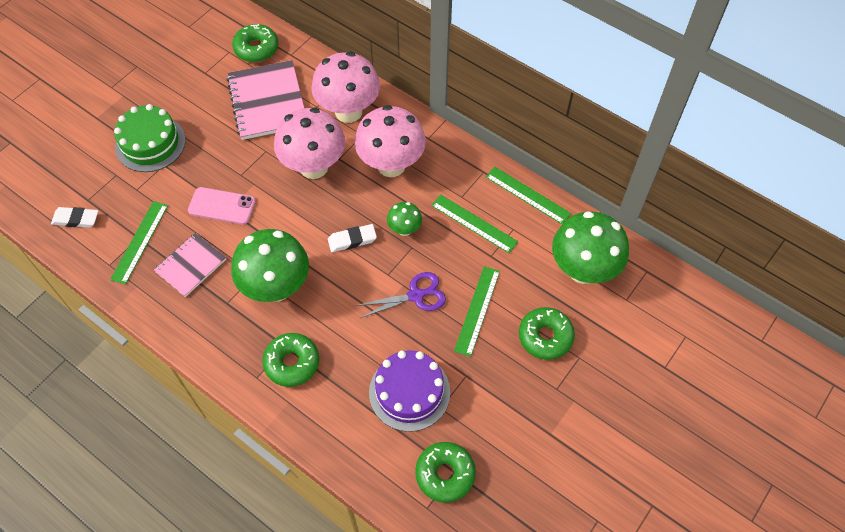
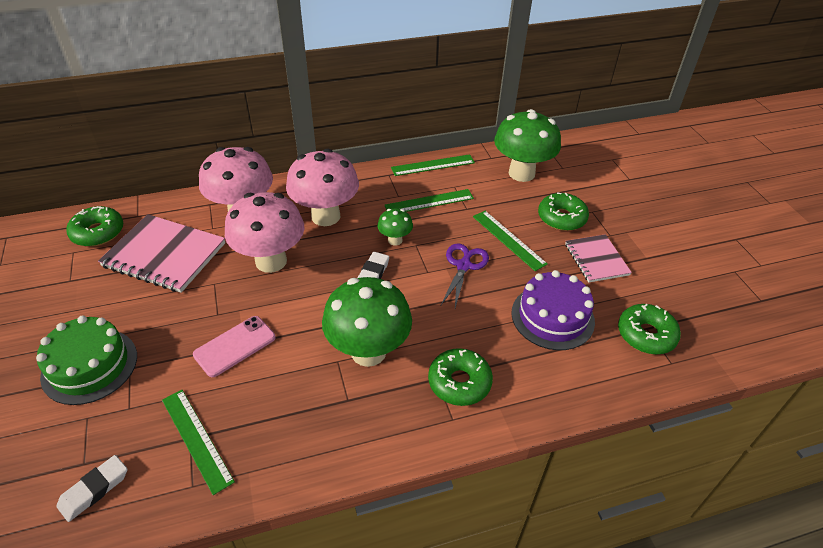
camera: 55 degrees left, 15 degrees down
pink notebook [154,233,226,297] -> pink notebook moved to [565,234,632,282]

